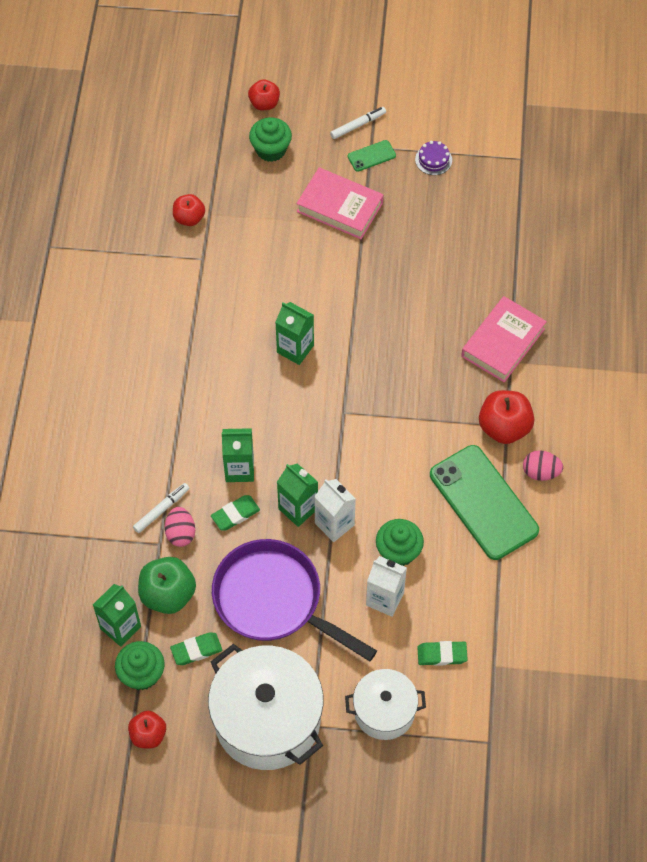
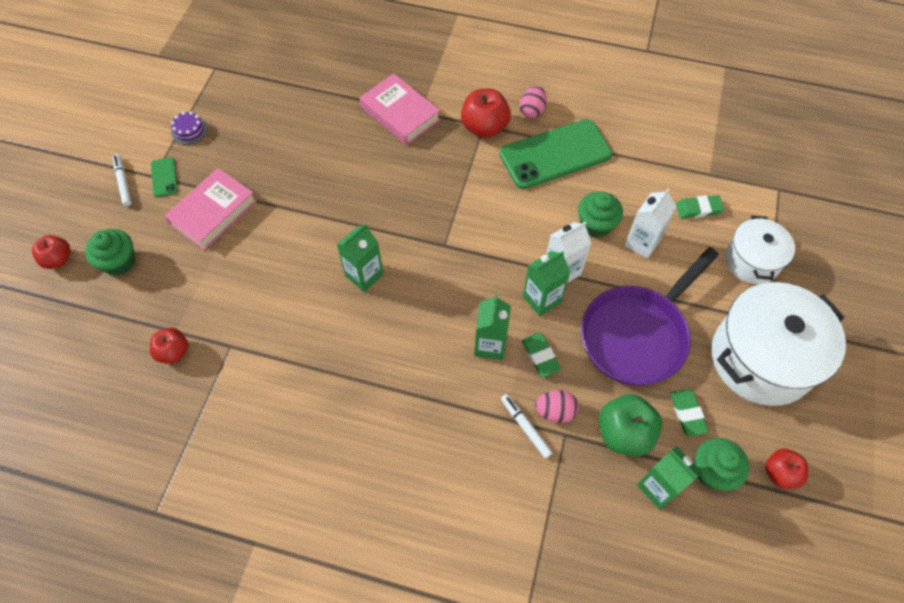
camera: 80 degrees left, 0 degrees up
green eraser [417,641,468,666] -> green eraser turned 75 degrees clockwise [676,195,724,218]

